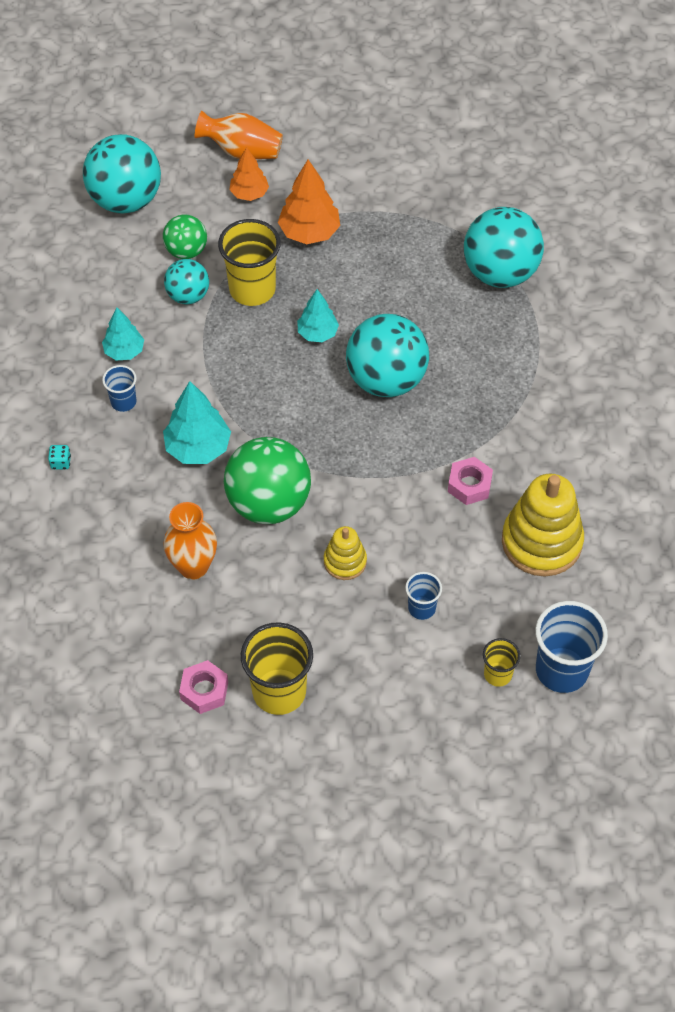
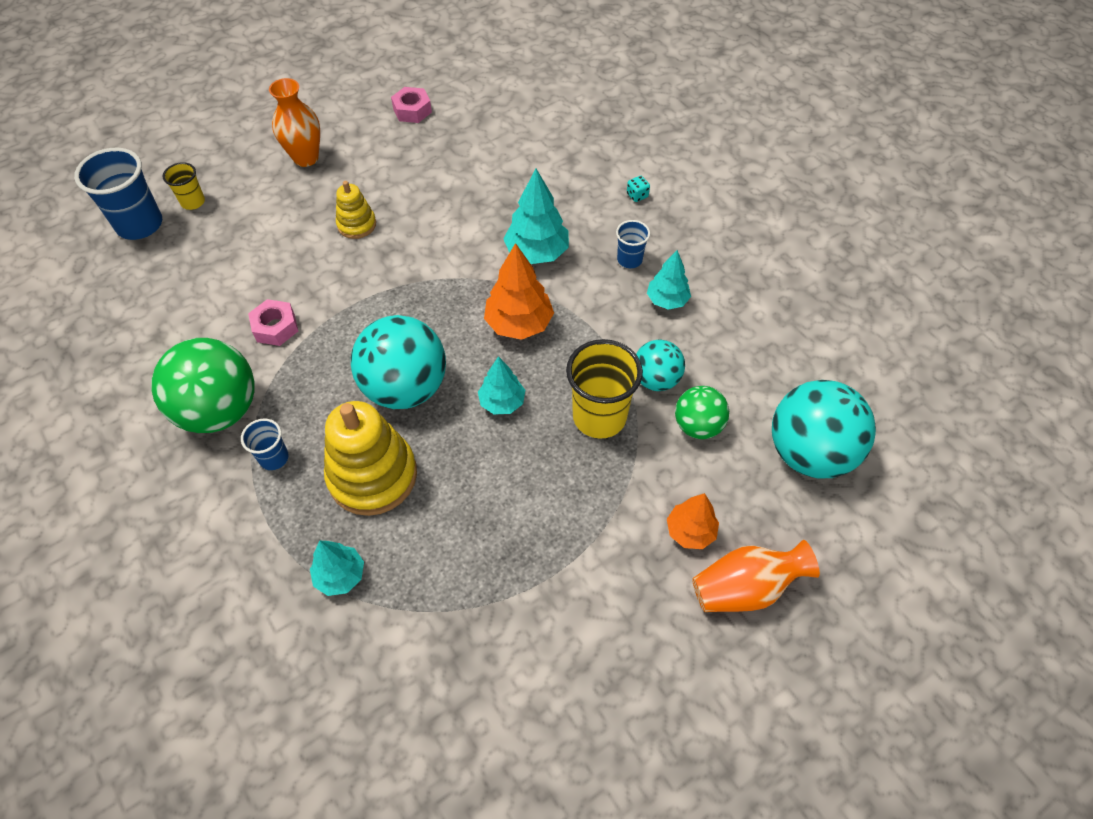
camera: 150 degrees right, 0 degrees up
orange vase [163,502,217,580] -> orange vase moved to [269,78,320,167]
green ball [224,437,311,524] -> green ball moved to [151,338,255,433]
yellow cup [241,622,313,715] -> none
orange tree [278,159,340,244] -> orange tree moved to [484,243,554,340]
blue cup [405,572,442,620] -> blue cup moved to [241,418,289,470]
turquoise ball [464,207,544,288] -> turquoise tree [310,541,364,596]
yellow stacking toy [502,474,584,576] -> yellow stacking toy moved to [324,401,417,516]

